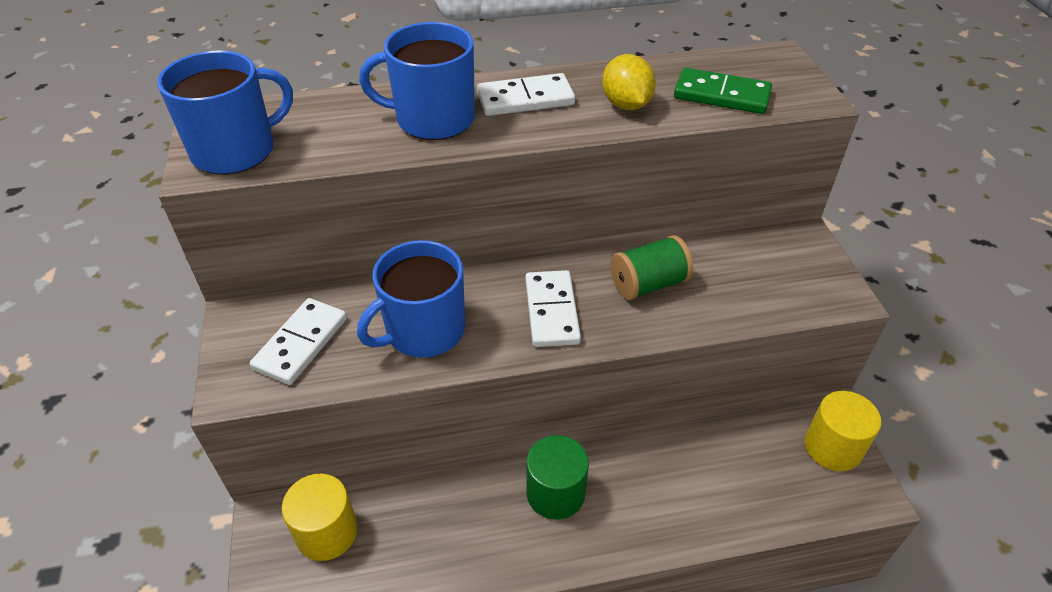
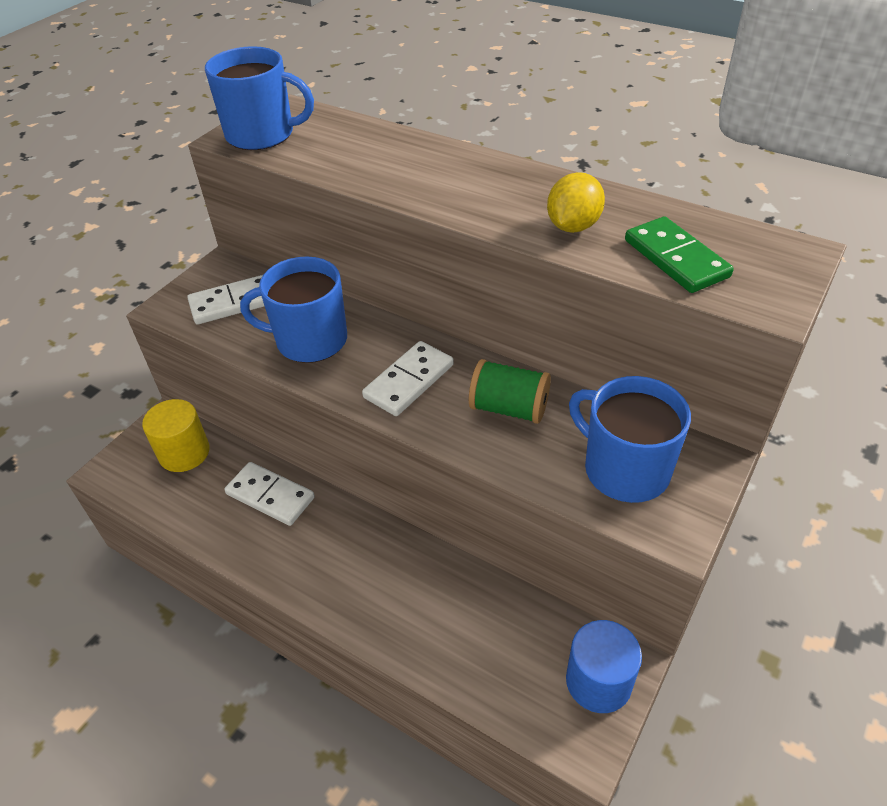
camera: 45 degrees right, 0 degrees up
blue mug [359,22,475,140] -> blue mug moved to [569,376,691,503]
white domino [477,73,575,116] -> white domino moved to [224,462,315,526]
green cylinder [526,435,589,519] -> none
yellow cylinder [805,391,882,471] -> blue cylinder [566,620,642,713]

